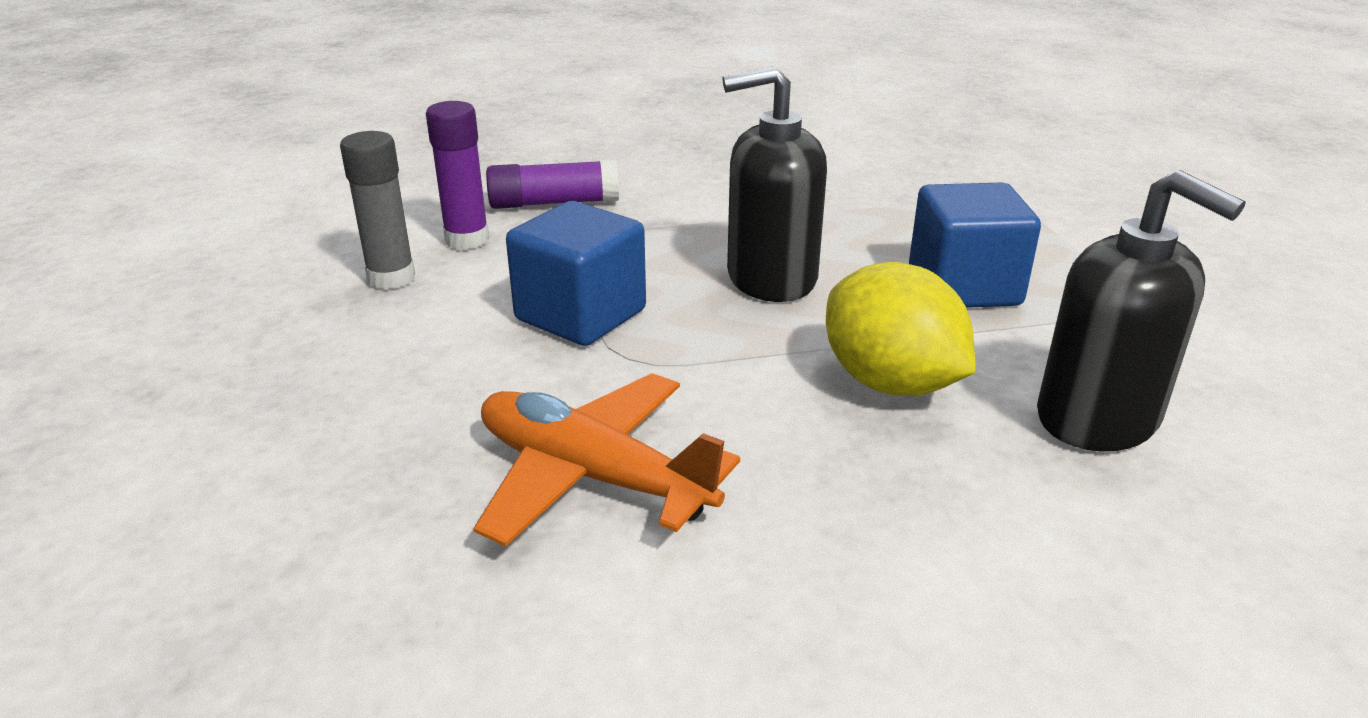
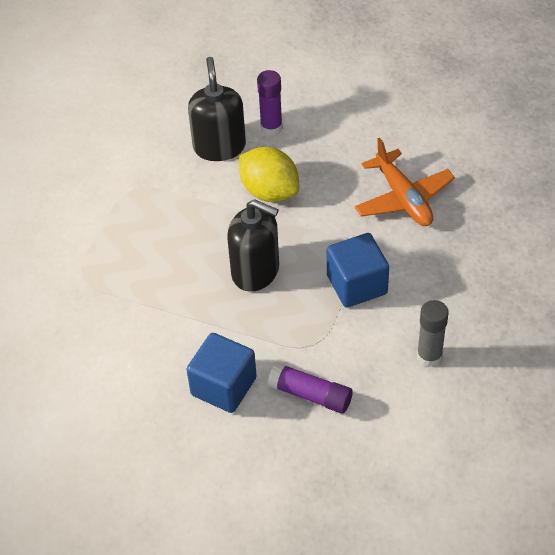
camera: 145 degrees left, 20 degrees up
purple glue stick [426,101,489,250] -> purple glue stick moved to [257,70,283,136]
yellow lemon [826,262,976,396] -> yellow lemon turned 45 degrees counterclockwise [239,147,299,202]
blue cube [909,182,1041,308] -> blue cube moved to [186,333,257,413]

